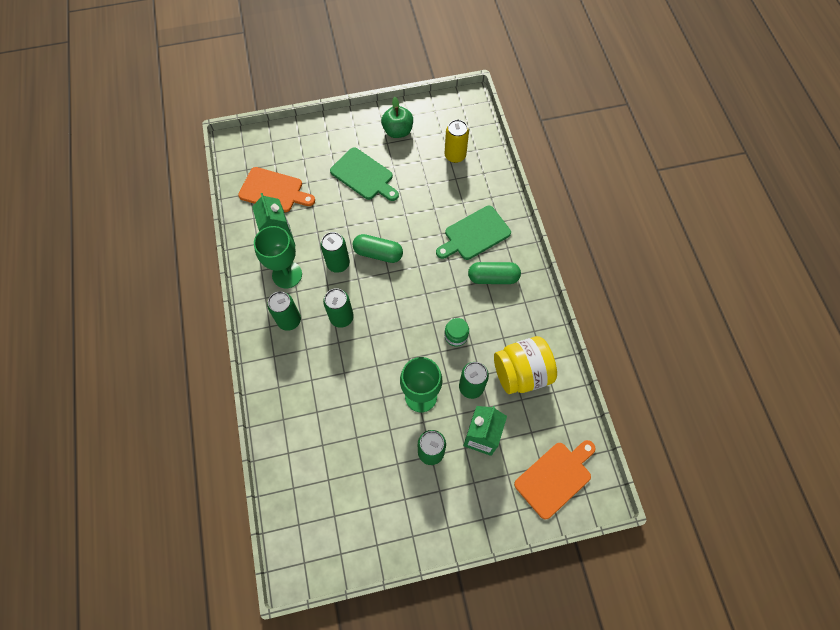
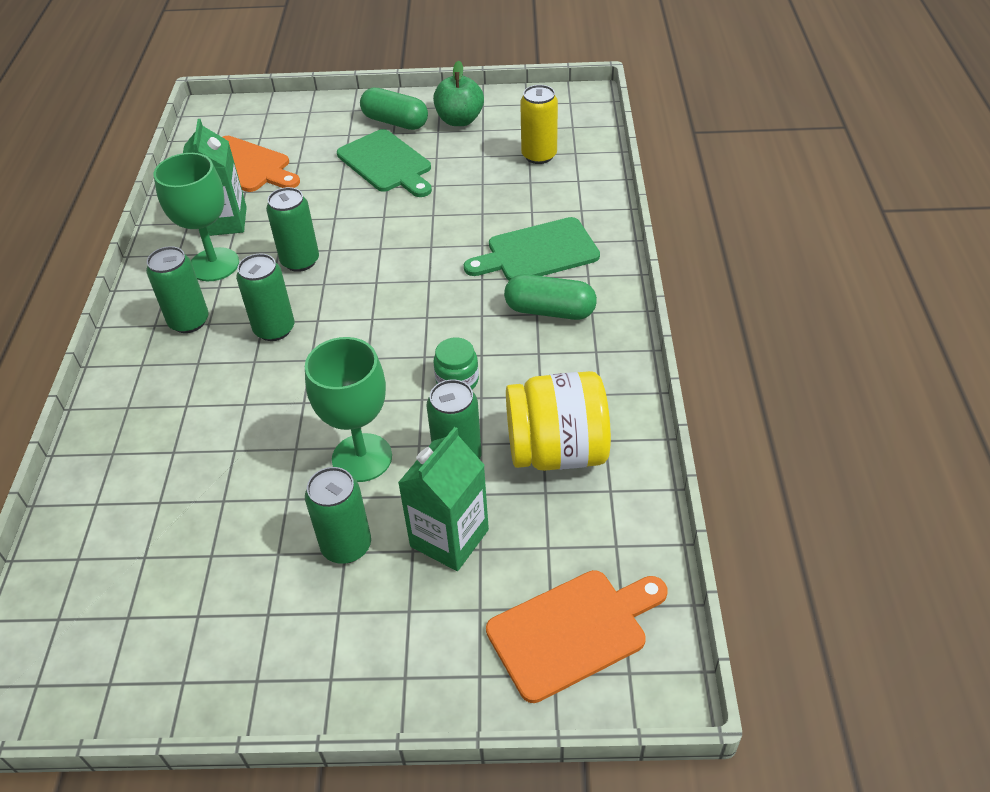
camera: 15 degrees right, 20 degrees down
green capsule [352,234,403,263] -> green capsule moved to [360,88,428,130]

